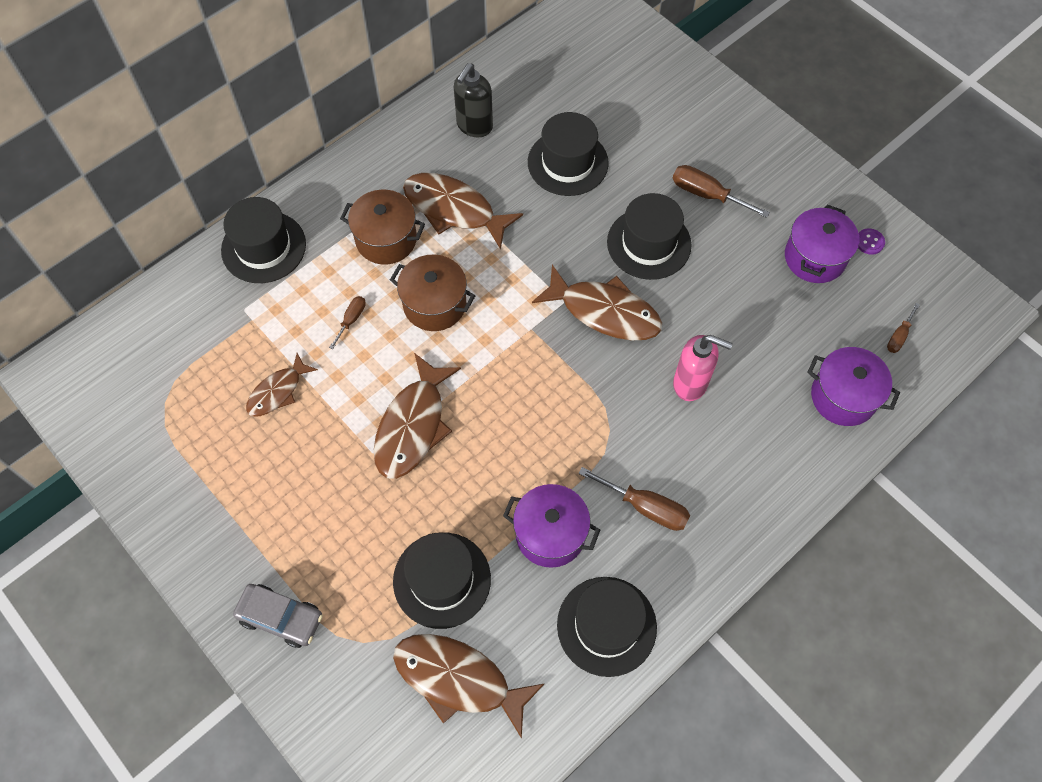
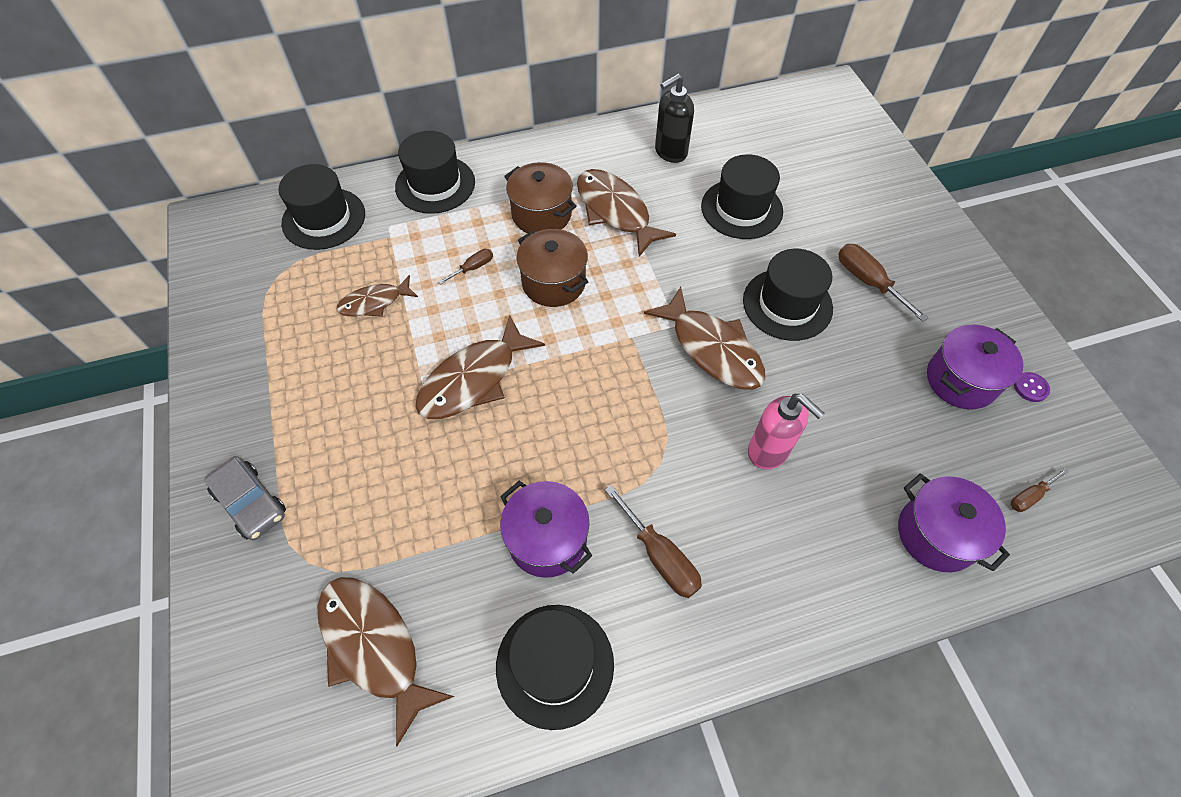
camera: 25 degrees right, 5 degrees down
black hat [393,533,491,629] -> black hat moved to [278,164,365,250]

